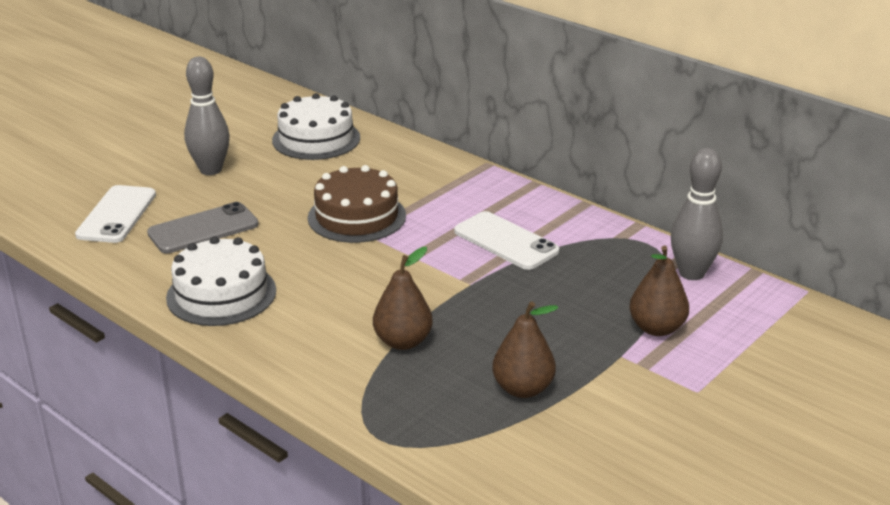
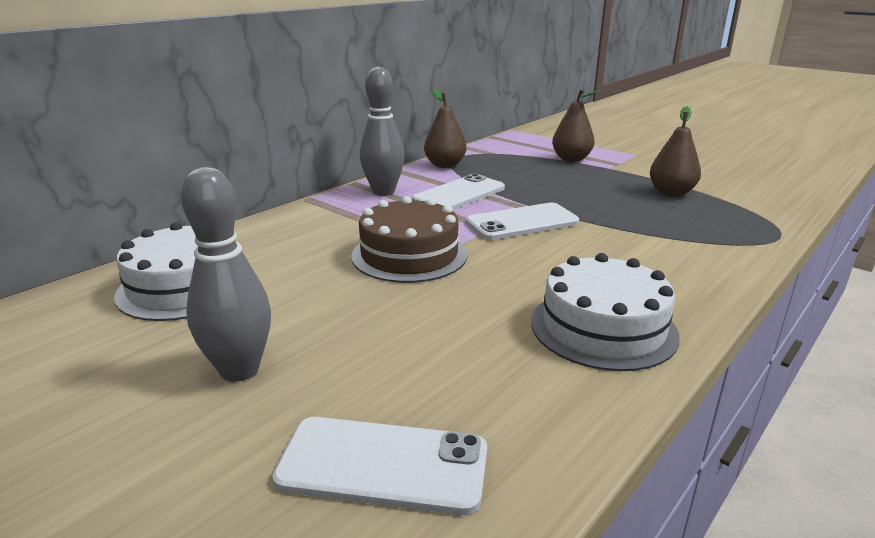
camera: 90 degrees left, 5 degrees down
grey phone [147,202,259,253] -> none
brown pear [373,247,433,350] -> brown pear moved to [424,89,466,168]
grey bowling pin [671,148,723,280] -> grey bowling pin moved to [360,67,405,196]
none -> white phone [466,203,579,240]

